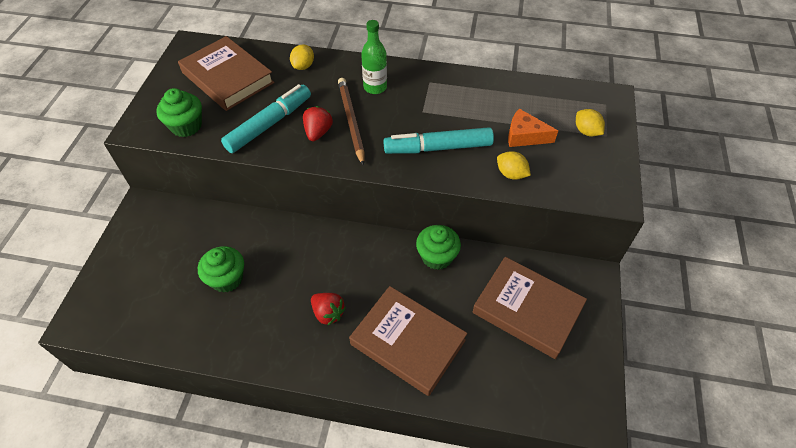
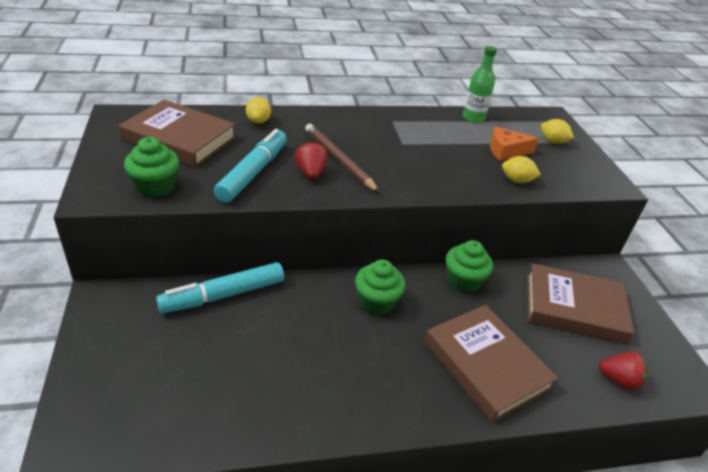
camera: 25 degrees left, 15 degrees down
green cupcake [198,246,244,293] -> green cupcake moved to [355,260,405,315]
red strawberry [311,293,346,326] -> red strawberry moved to [599,352,648,390]
brown book [349,286,468,396] -> brown book turned 45 degrees clockwise [425,305,558,423]
green bottle [361,20,387,94] -> green bottle moved to [463,46,497,123]
turquoise marker [383,127,494,154] -> turquoise marker moved to [156,262,284,313]

